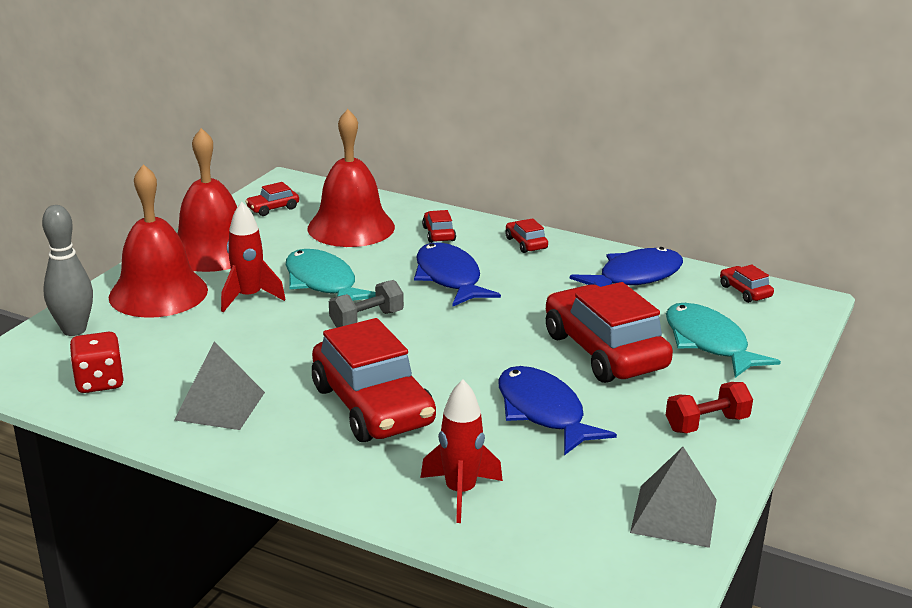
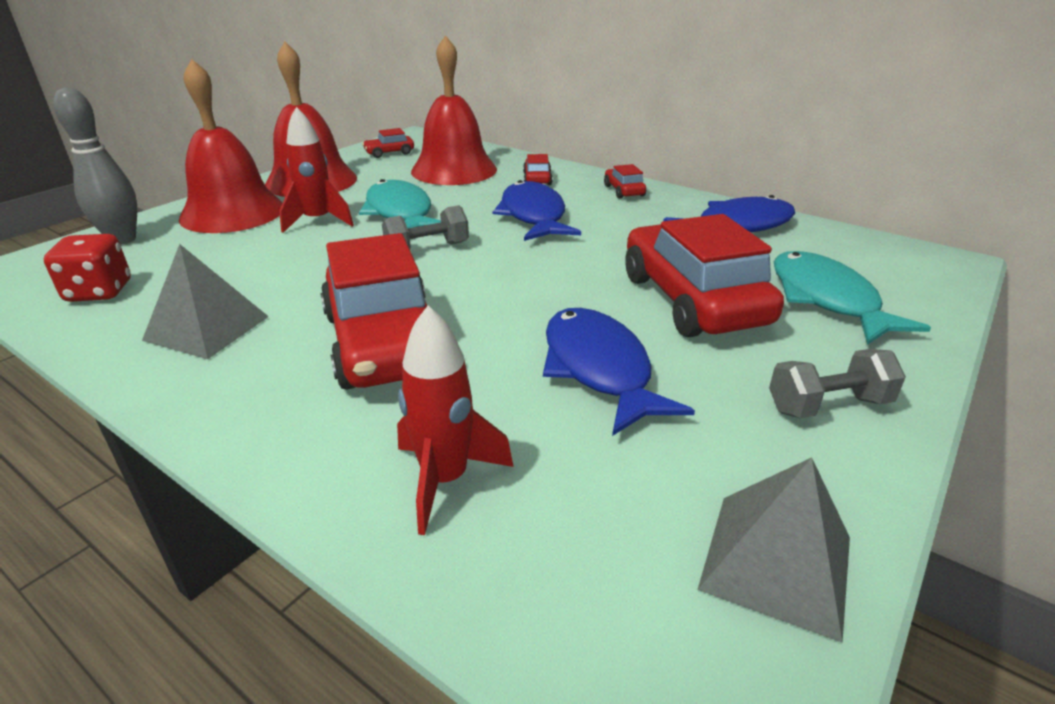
camera: 10 degrees right, 5 degrees up
red dumbbell [666,382,753,433] -> grey dumbbell [769,349,906,418]
red car [720,265,774,303] -> none

